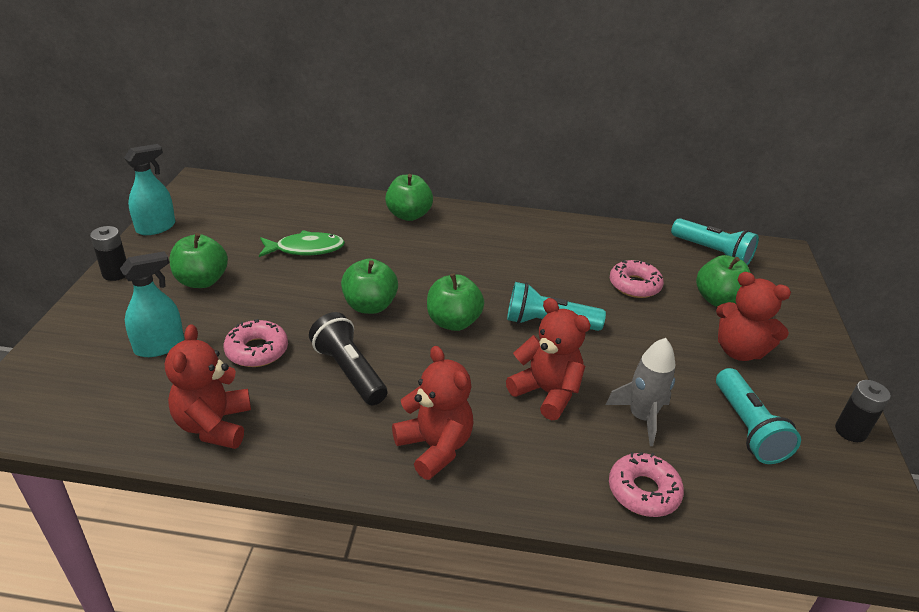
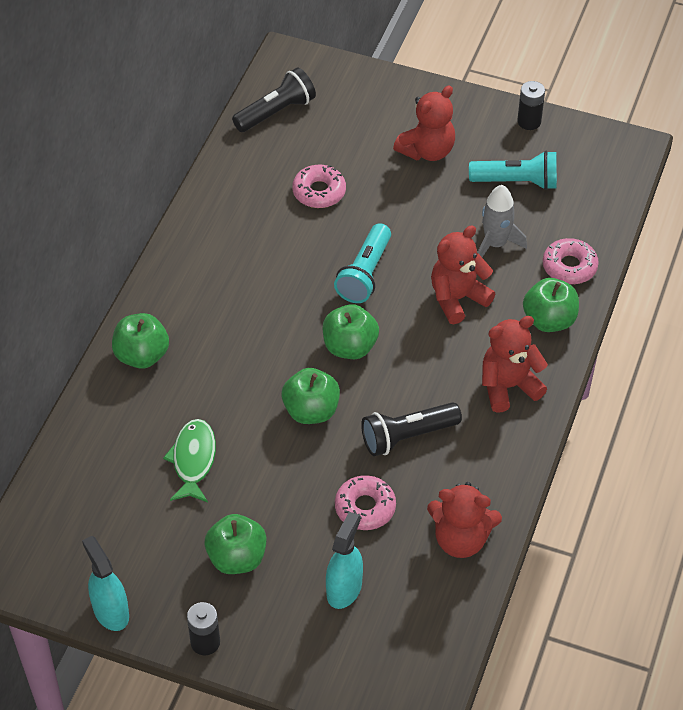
camera: 75 degrees left, 15 degrees up
turquoise spray bottle [120,251,184,357] -> turquoise spray bottle turned 45 degrees clockwise [326,512,363,609]
turquoise flashlight [671,218,759,266] -> black flashlight [232,67,316,132]
green apple [696,255,751,307] -> green apple moved to [523,278,579,332]

